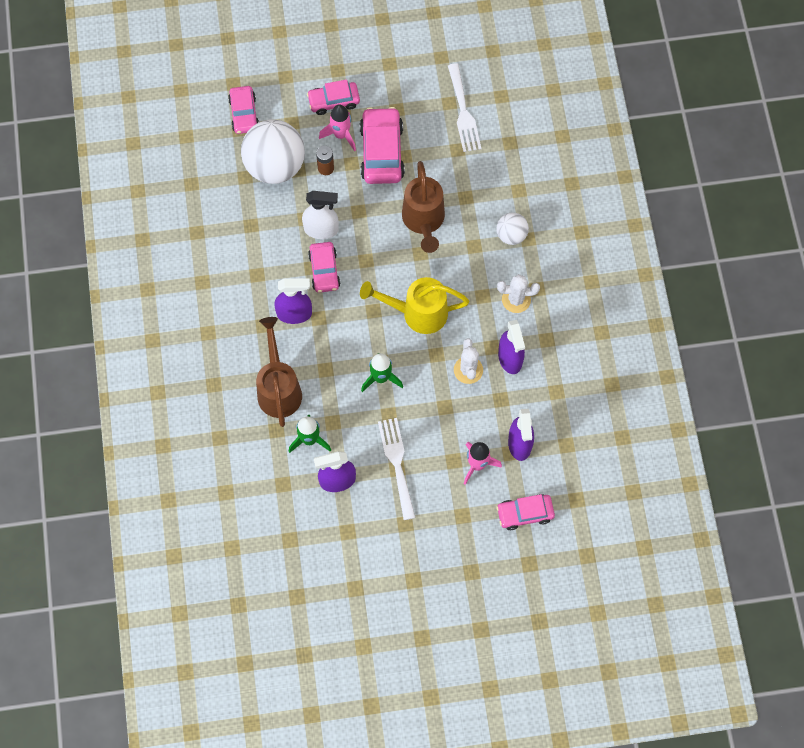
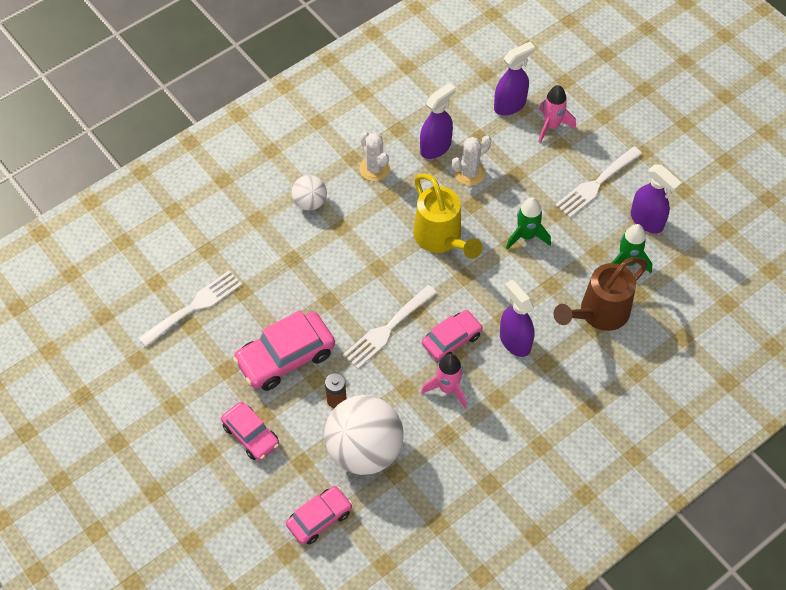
camera: 120 degrees left, 10 degrees down
white spray bottle [302,191,339,239] -> none
pink rocket [319,104,356,151] -> pink rocket moved to [421,354,467,408]
brown watering can [402,161,445,253] -> none
pink car [496,494,555,530] -> none
none -> white fork [343,285,437,369]

